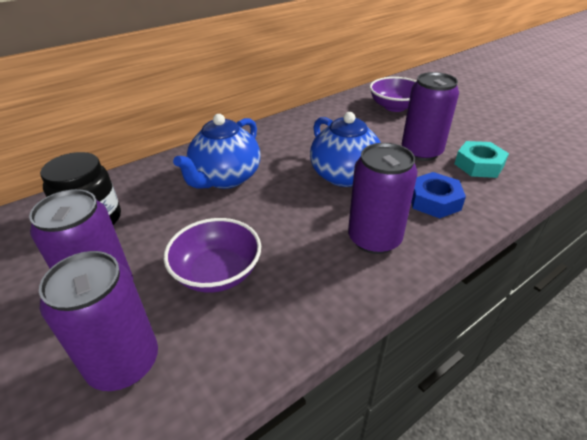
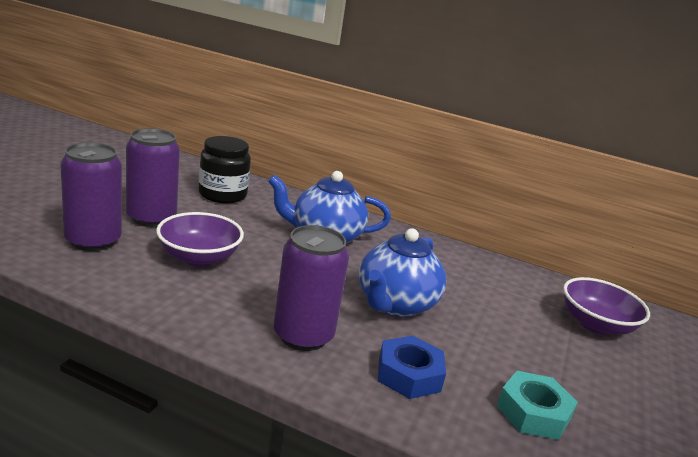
camera: 55 degrees right, 15 degrees down
purple can [402,72,459,161] -> none

